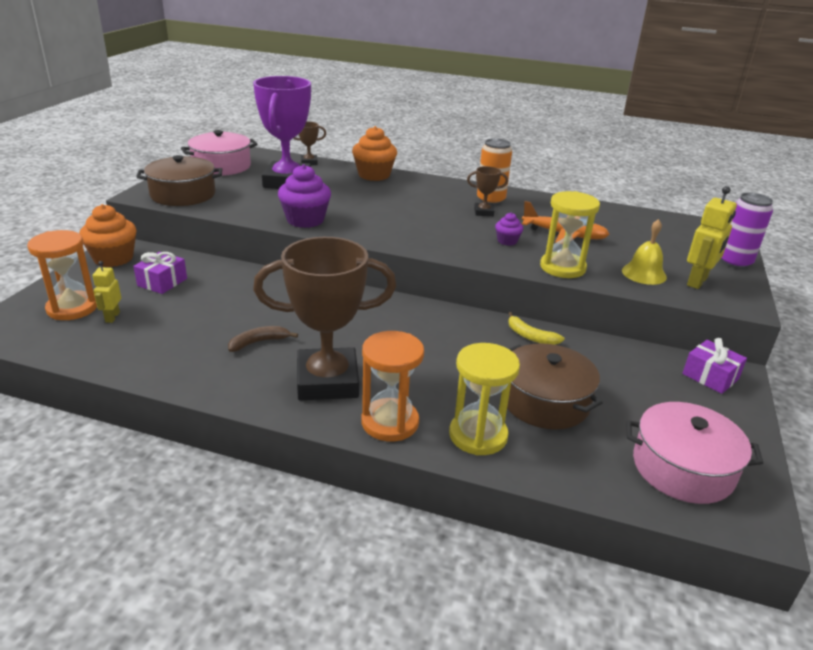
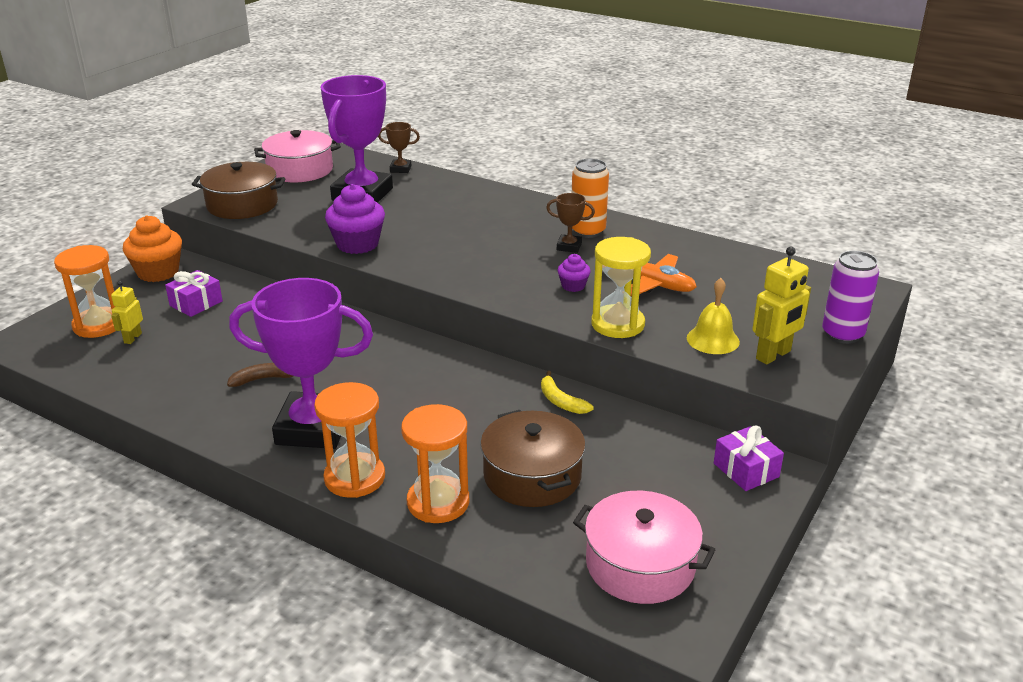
camera: 15 degrees right, 0 degrees up
brown trophy [253,237,396,400] -> purple trophy [229,278,373,449]
orange cupcake [352,126,397,181] -> none
yellow hourglass [449,343,520,455] -> orange hourglass [401,404,469,523]

